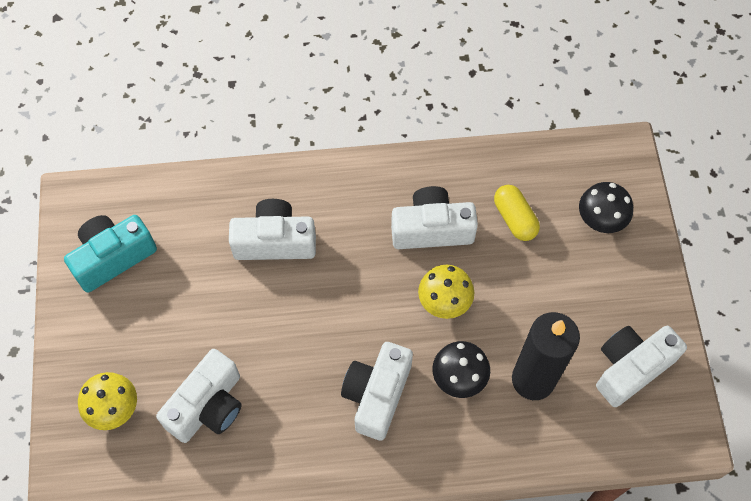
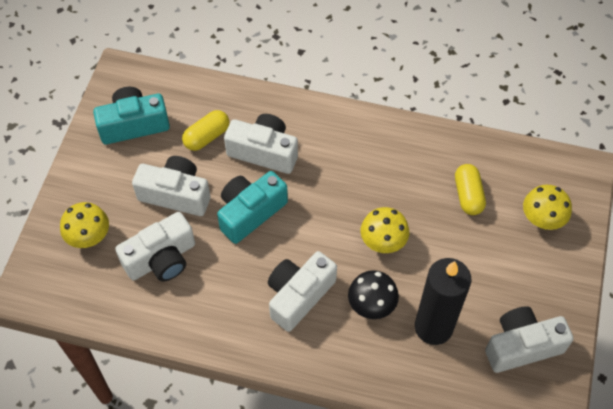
camera: 20 degrees right, 5 degrees down
white camera [391,186,478,249] -> white camera moved to [132,156,211,216]
black mushroom [579,182,633,233] -> yellow mushroom [523,185,572,230]
none -> yellow capsule [182,110,230,151]
none -> turquoise camera [217,171,288,244]

